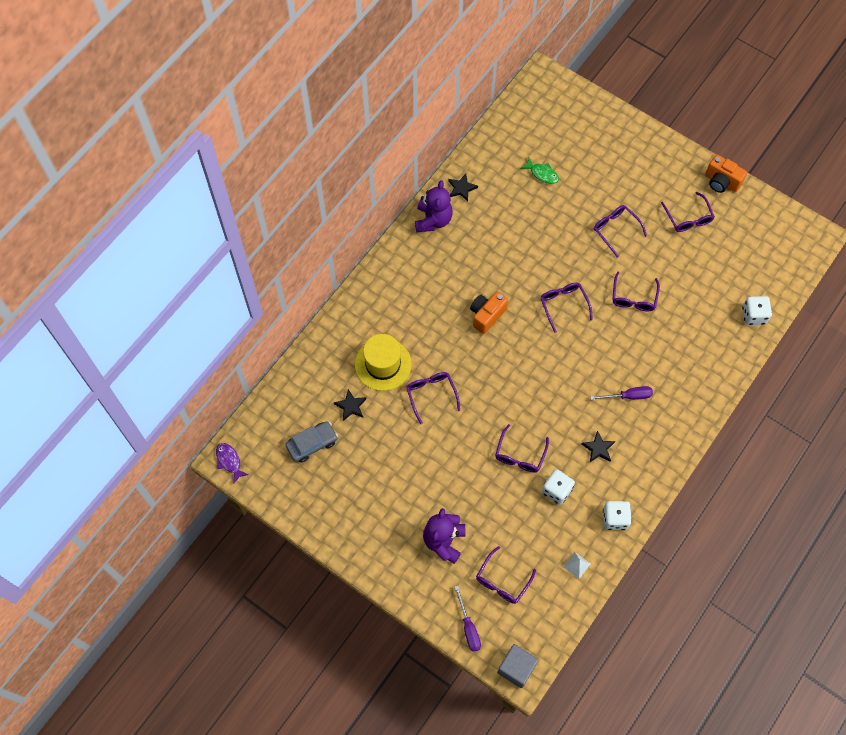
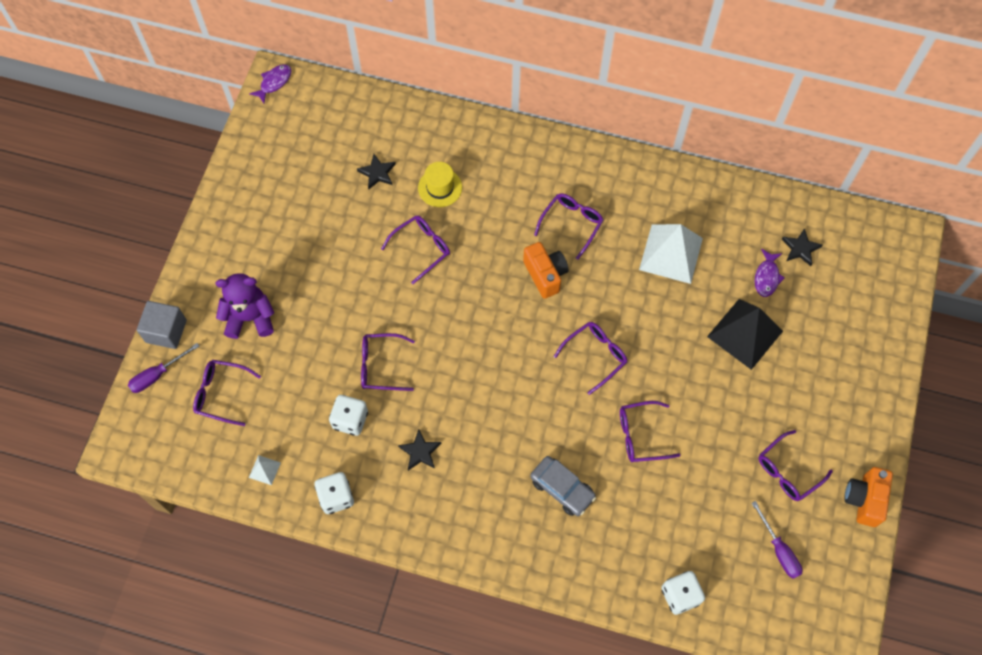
camera: 70 degrees right, 0 degrees up
grey car [285,421,338,463] -> grey car moved to [530,456,596,516]
yellow hat [355,334,412,391] -> yellow hat [418,162,462,207], size x0.65
purple teddy bear [415,180,453,232] -> none
black star [448,174,478,201] -> black star moved to [782,228,823,266]
orange camera [470,291,508,334] -> orange camera turned 45 degrees clockwise [523,242,569,299]
grey cube [497,644,539,688] -> grey cube moved to [137,301,187,349]
green fish [520,158,559,184] -> purple fish [755,249,785,297]
purple screwdriver [591,386,653,400] -> purple screwdriver moved to [751,501,802,579]
purple glasses [594,205,647,258] -> purple glasses moved to [534,193,603,260]
none -> white pyramid [639,224,703,284]
none -> black pyramid [707,299,783,370]

